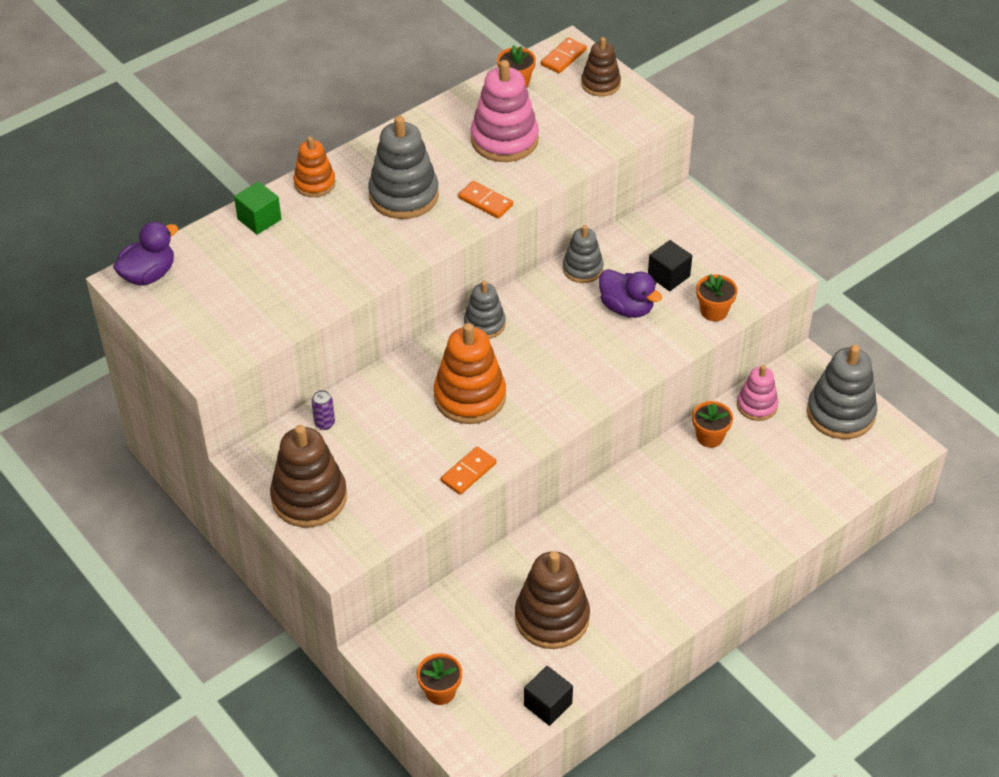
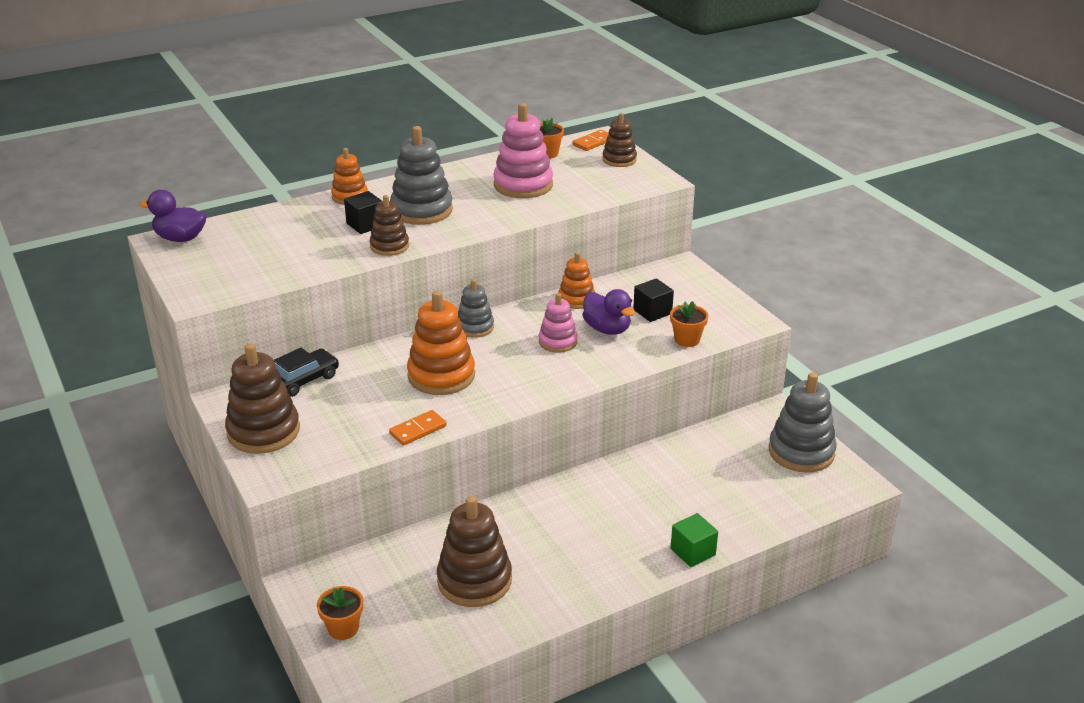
camera: 10 degrees right, 15 degrees down
purple duck [113,222,178,286] -> purple duck turned 135 degrees counterclockwise [140,190,206,242]
green cube [234,181,281,235] -> green cube moved to [671,513,718,567]
purple can [311,390,335,430] -> black car [274,348,339,397]
orange domino [458,181,513,219] -> none
black cube [524,666,573,726] -> black cube moved to [344,191,383,234]
grey stacking toy [563,225,603,283] -> orange stacking toy [558,252,595,309]
orange flower pot [692,401,733,448] -> none
pink stacking toy [737,365,778,421] -> pink stacking toy moved to [539,293,577,353]
none -> brown stacking toy [370,195,409,256]

